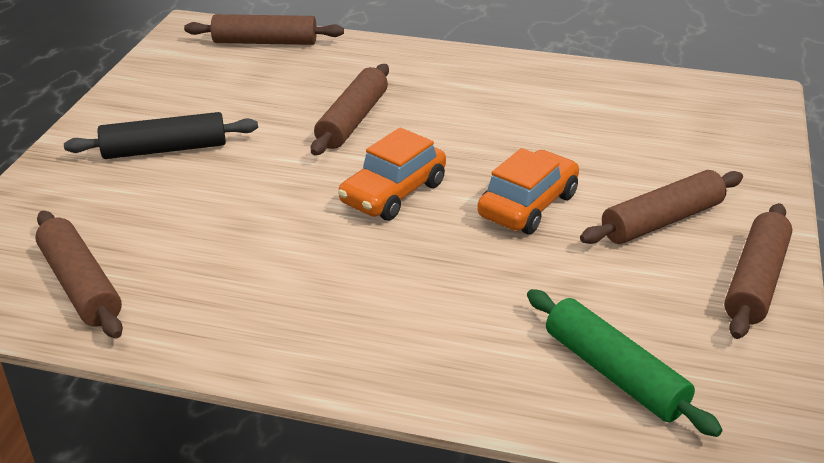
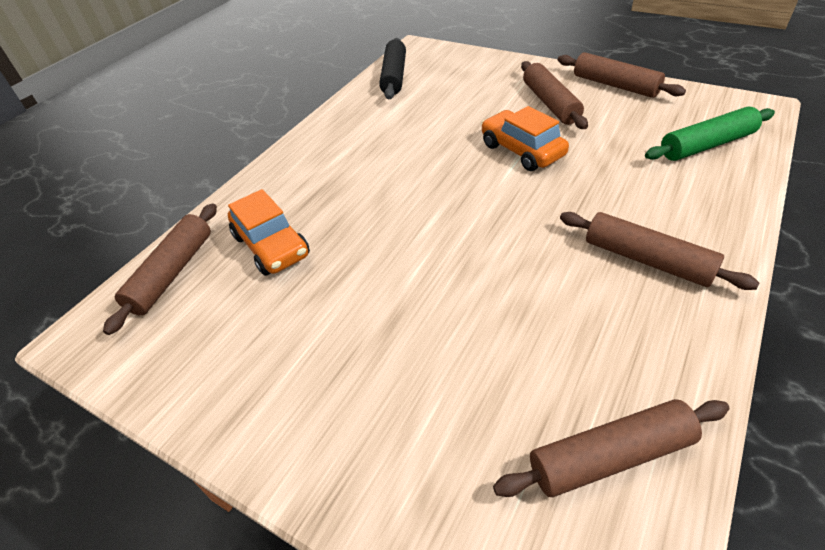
camera: 70 degrees left, 10 degrees up
black rolling pin [64,112,258,159] -> black rolling pin moved to [379,38,406,99]
brown rolling pin [311,64,389,155] -> brown rolling pin moved to [560,212,759,290]
orange car [338,127,446,220] -> orange car moved to [228,189,310,276]

